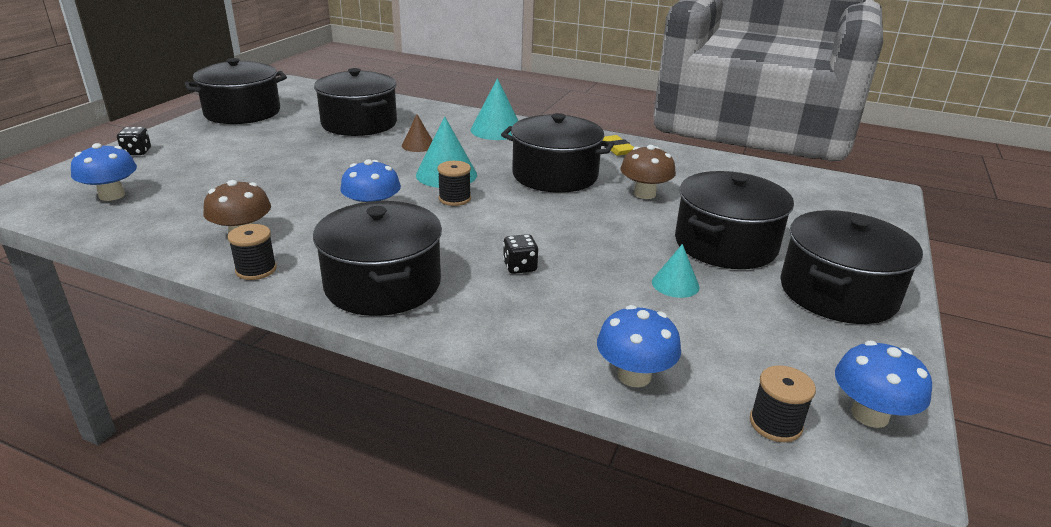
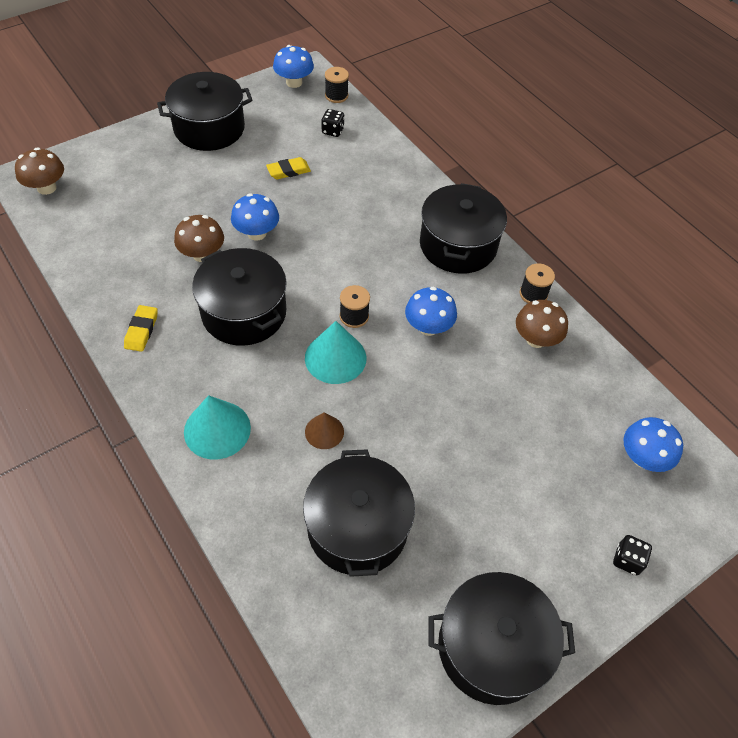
camera: 150 degrees left, 25 degrees up
black dice [503,234,539,274] -> black dice moved to [321,109,345,137]
blue mushroom [597,305,681,387] -> blue mushroom moved to [231,193,279,241]
turquoise cone [652,244,700,298] -> yellow eraser [266,157,311,179]
black pot [675,171,794,269] -> none
none -> brown mushroom [15,147,64,195]

